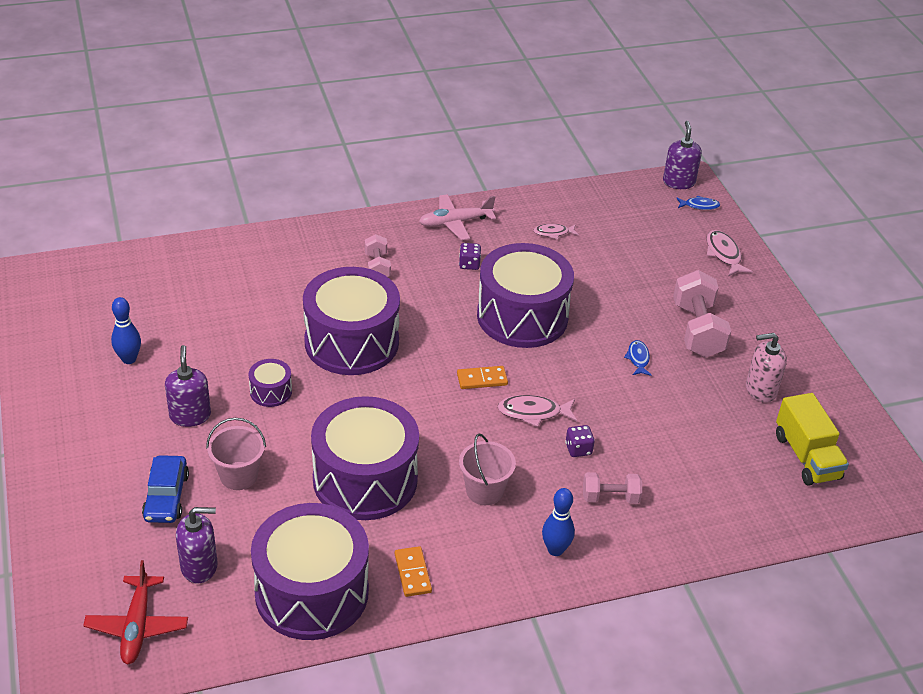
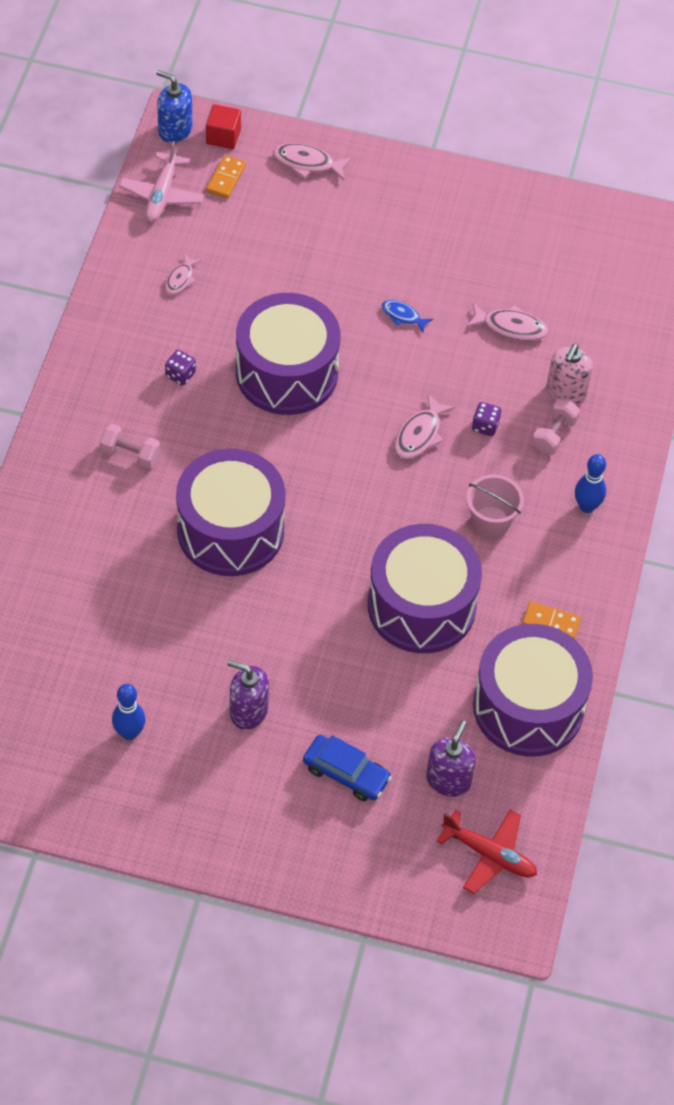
camera: 60 degrees left, 15 degrees up
pink bucket [206,418,266,490] -> none
purple drum [248,359,292,407] -> none
pink plane [419,194,496,240] -> pink plane moved to [119,141,204,222]
orange domino [457,366,508,389] -> orange domino moved to [206,155,246,198]
purple soap dispenser [663,121,702,189] -> blue soap dispenser [156,70,192,143]
pink dumbbell [673,270,731,357] -> none
blue fish [676,196,720,210] -> red cube [206,104,241,149]
pink soap dispenser [746,333,787,403] -> pink soap dispenser moved to [547,343,593,404]
yellow truck [776,393,849,486] -> none
none -> pink fish [466,303,548,341]

